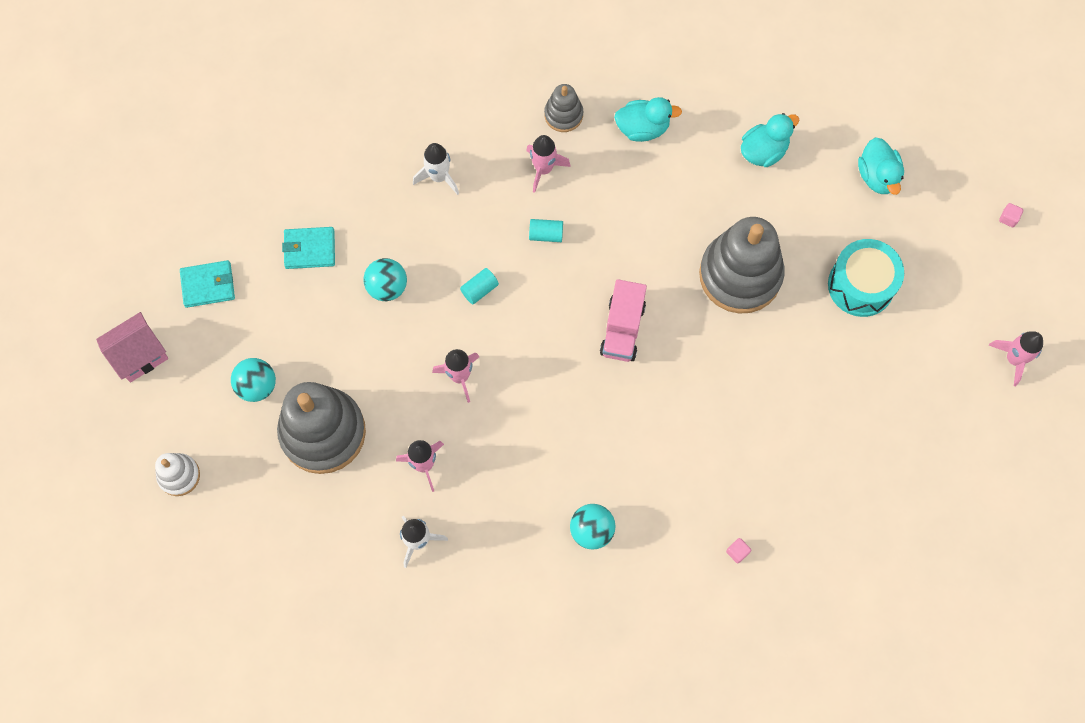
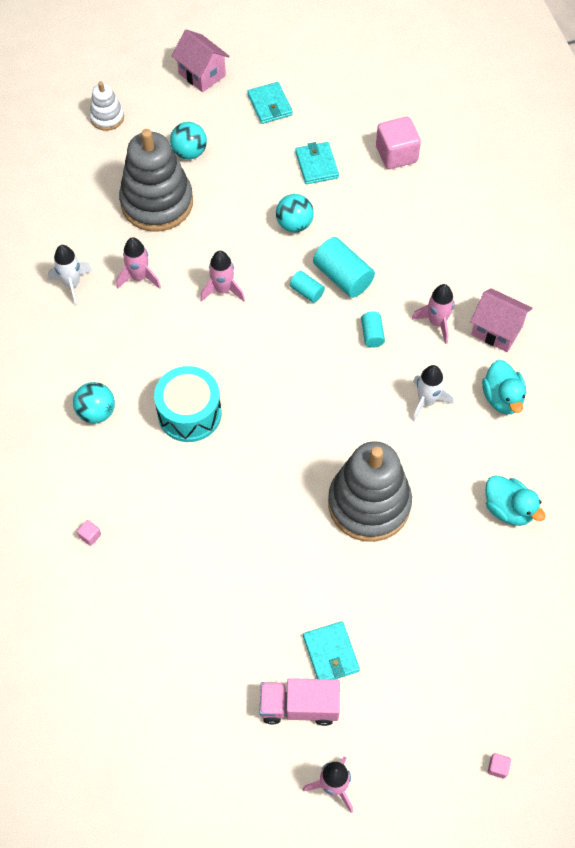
camera: 80 degrees right, 10 degrees down
white rocket [413,143,459,195] -> white rocket moved to [412,365,453,422]
grey stacking toy [544,84,583,132] -> pink house [470,288,533,352]
pink truck [600,279,647,362] -> pink truck moved to [260,678,340,726]
turquoise drum [828,239,904,317] -> turquoise drum moved to [154,366,221,442]
turquoise duck [858,138,904,195] -> none
none -> turquoise wallet [303,621,360,679]
none -> turquoise cylinder [313,237,375,298]
none -> pink cube [376,117,421,169]

